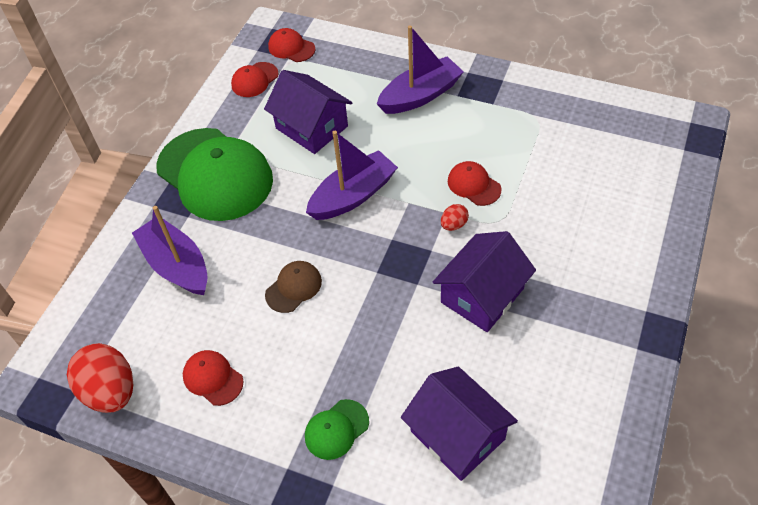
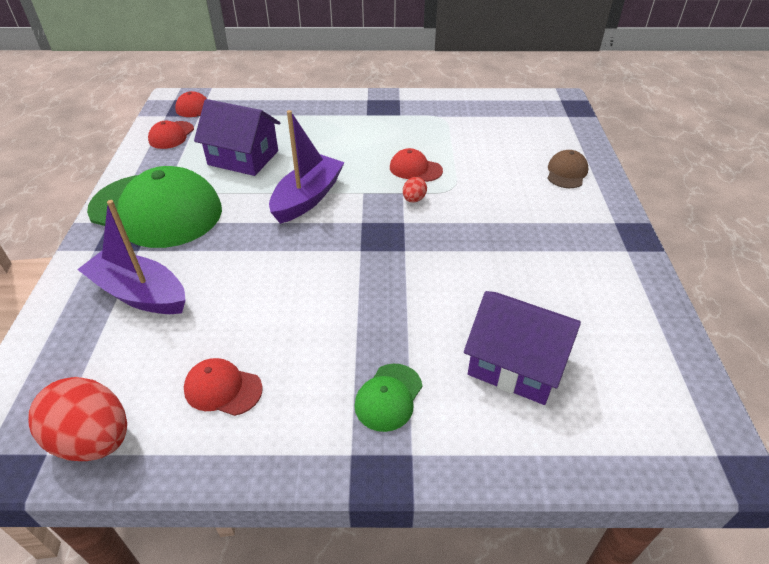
camera: 25 degrees left, 10 degrees down
brown cap [265,261,322,313] -> brown cap moved to [547,150,588,188]
purple boat [377,25,464,114] -> none
purple house [433,231,536,332] -> none

